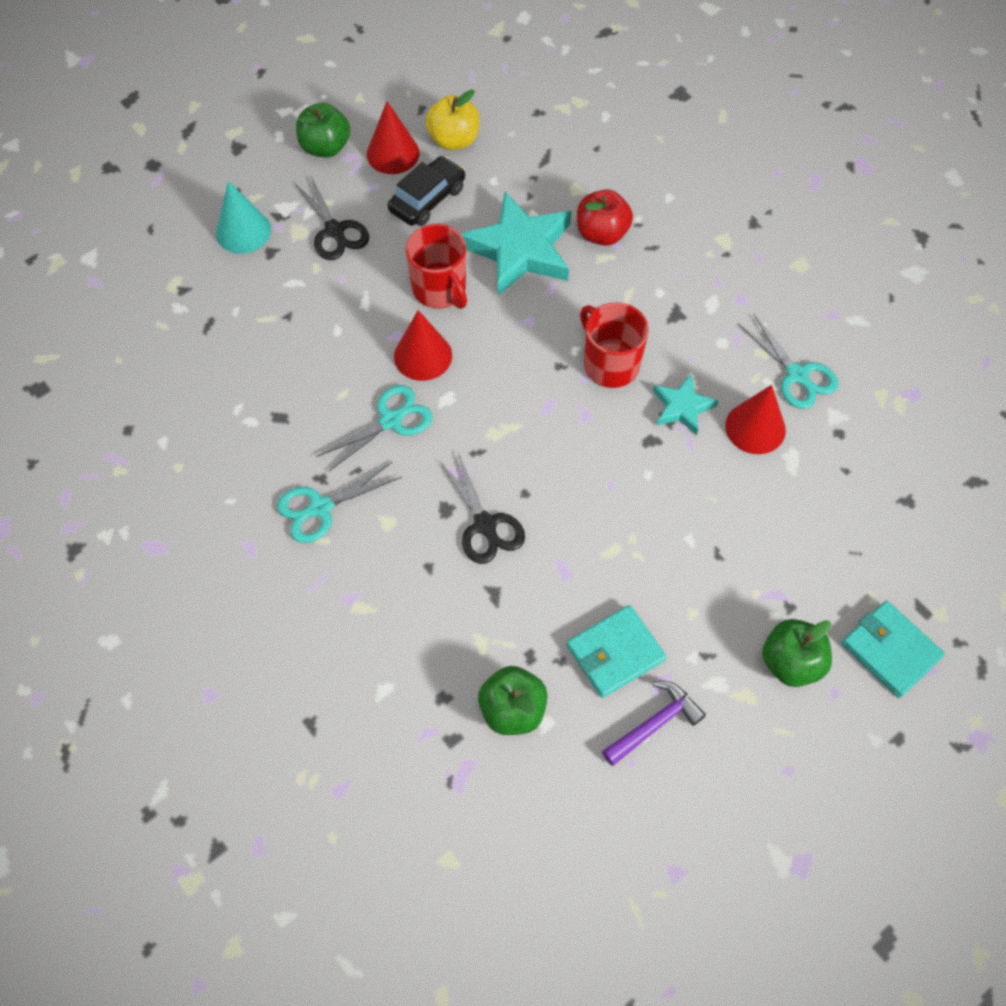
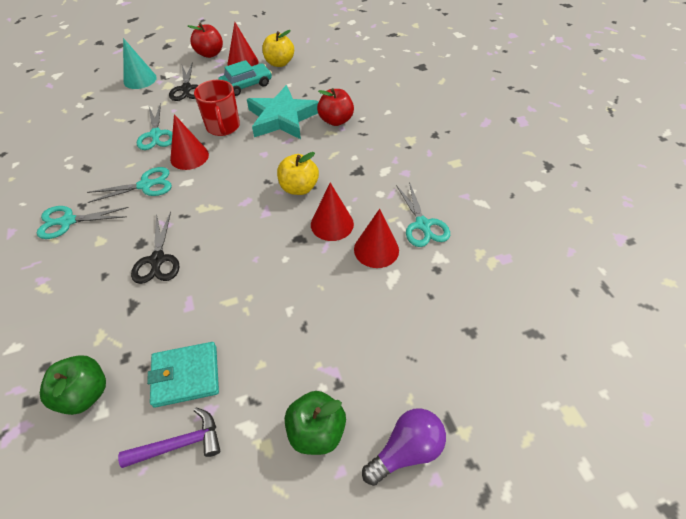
camera: 20 degrees right, 10 degrees down
green apple [296,103,350,158] -> red apple [188,23,223,58]
black car [388,156,465,226] -> turquoise car [218,60,272,96]
red mug [580,302,649,388] -> yellow apple [277,152,319,195]
turquoise star [653,374,718,435] -> red cone [311,183,354,241]
turquoise wallet [842,601,945,698] -> purple light bulb [362,408,446,486]
none -> turquoise scissors [137,103,172,150]

